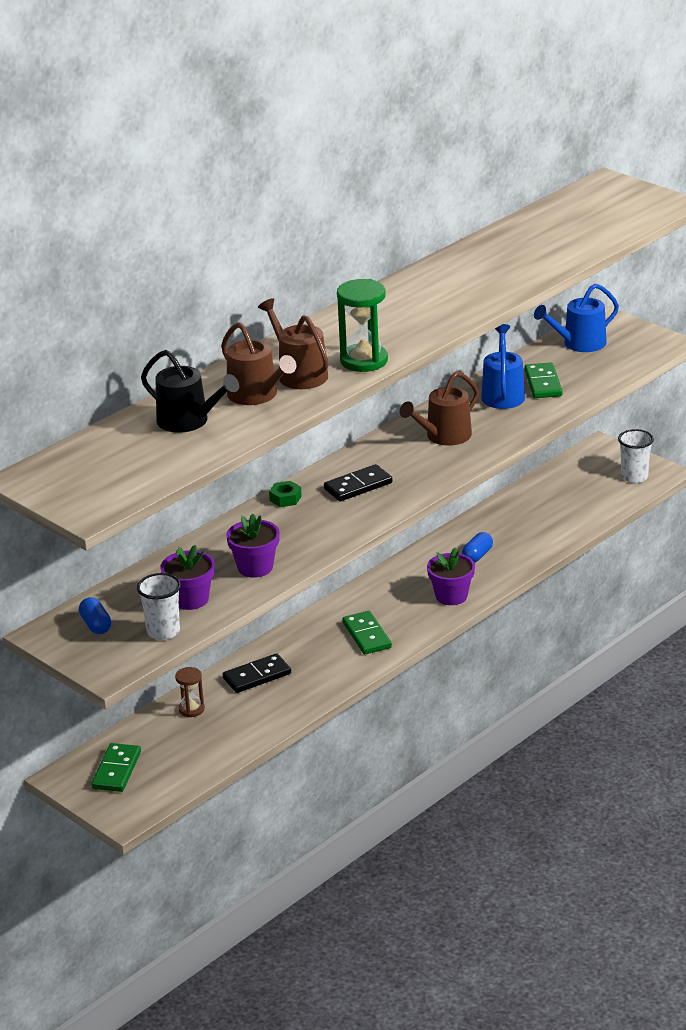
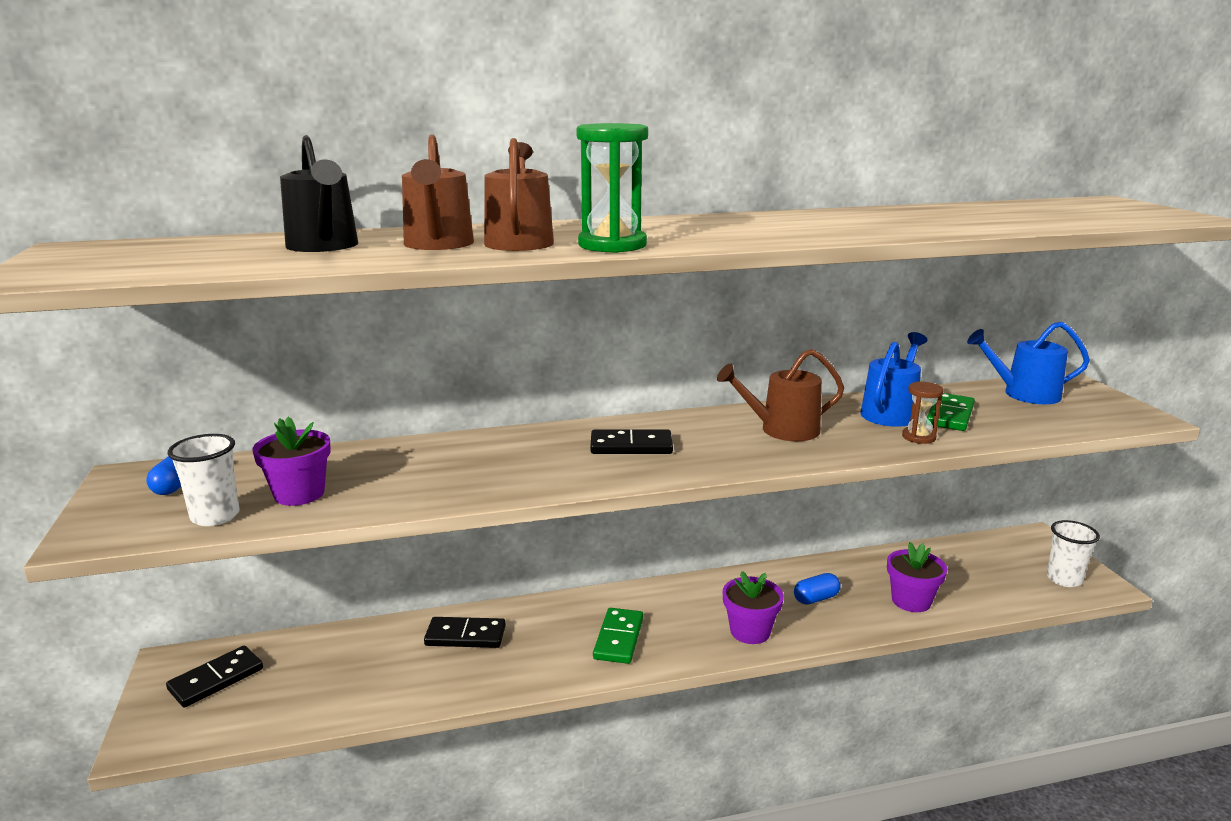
camera: 30 degrees right, 10 degrees down
green domino [91,743,141,792] -> black domino [166,646,263,708]
brown hourglass [175,667,205,717] -> brown hourglass moved to [902,382,944,444]
purple flower pot [226,514,280,578] -> purple flower pot moved to [887,542,947,612]
green nut [269,481,302,507] -> none

